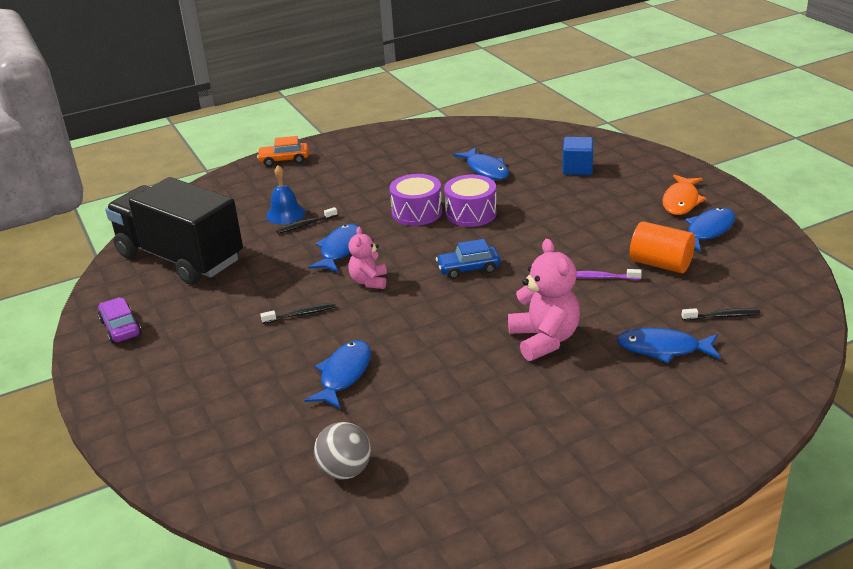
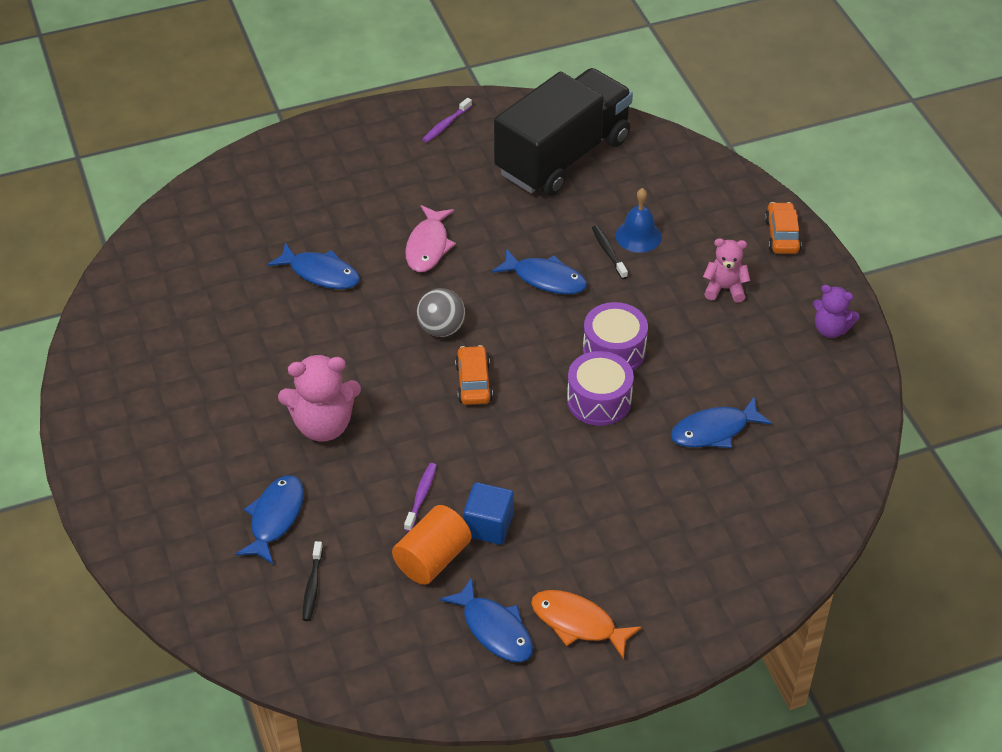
camera: 95 degrees right, 15 degrees up
purple car [98,297,142,344] -> purple toothbrush [422,98,472,142]
black toothbrush [260,303,336,324] -> pink fish [405,205,456,272]
grey ball [314,422,371,480] -> grey ball moved to [417,288,465,337]
pink teddy bear [348,226,387,289] -> pink teddy bear moved to [703,238,750,303]
blue car [436,239,500,279] -> orange car [455,345,493,405]
blue cube [562,137,594,175] -> blue cube moved to [463,482,514,545]
none -> purple teddy bear [813,285,860,338]

